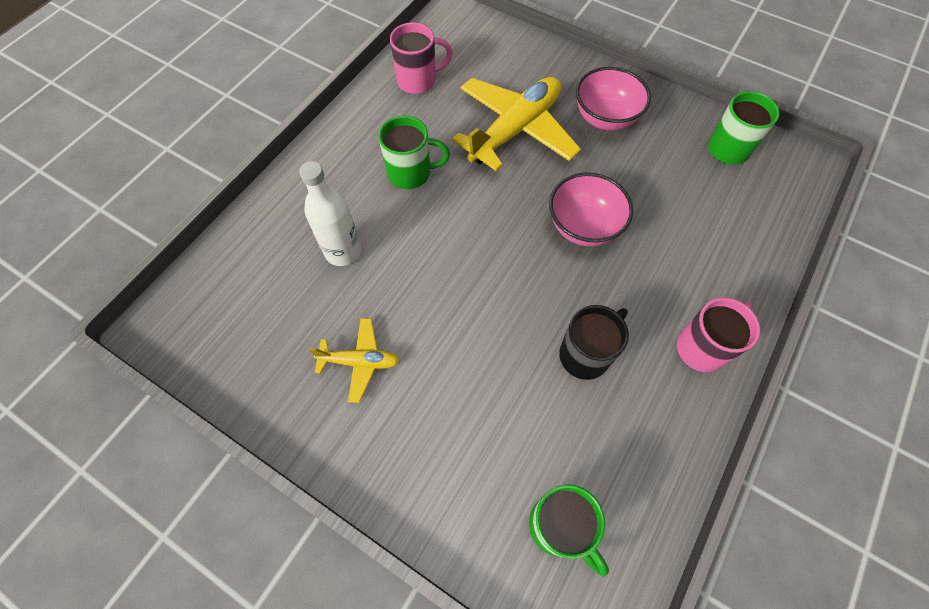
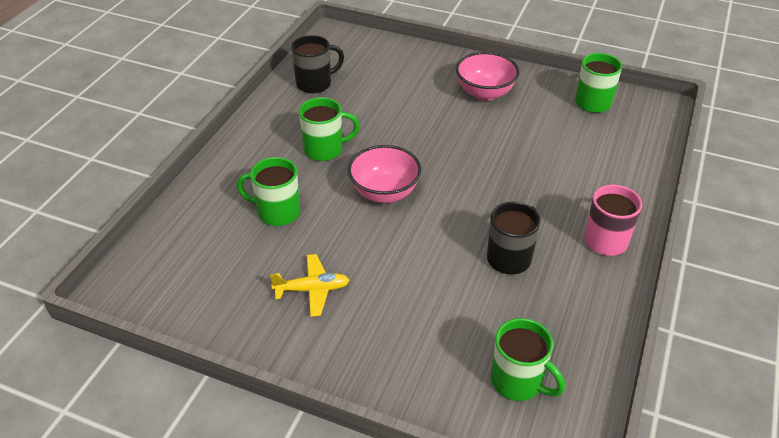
camera: 10 degrees left, 20 degrees down
white bottle [299,161,361,266] -> green mug [237,157,300,226]
pink mug [390,22,453,94] -> black mug [291,35,344,94]
yellow plane [452,77,581,171] -> none
pink bowl [549,173,633,246] -> pink bowl moved to [348,145,421,203]

